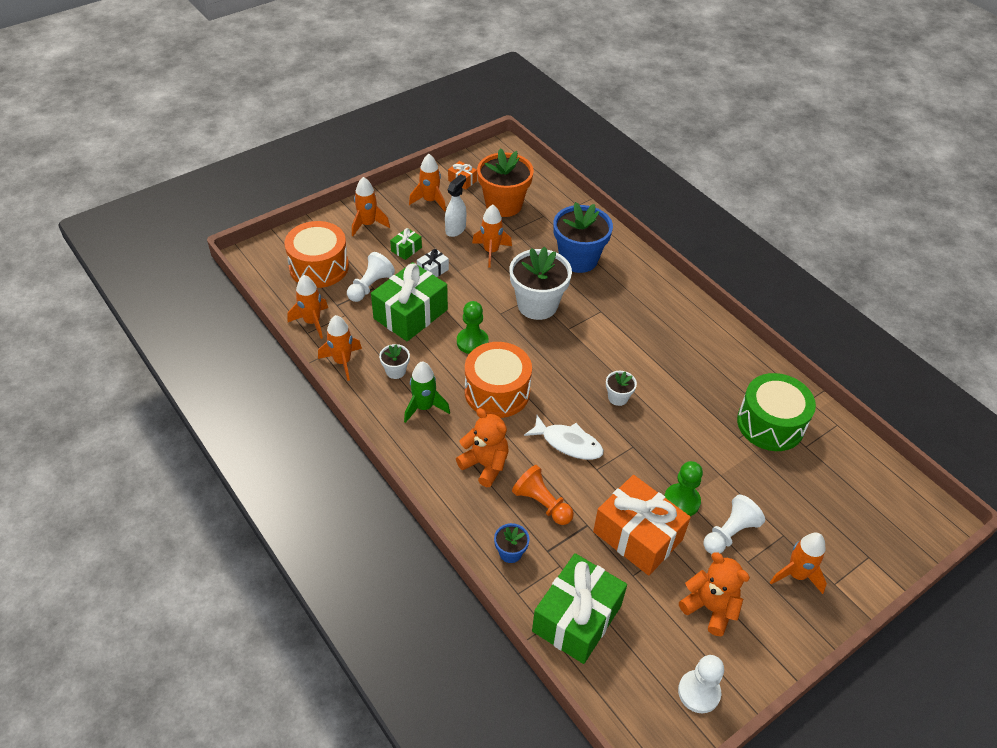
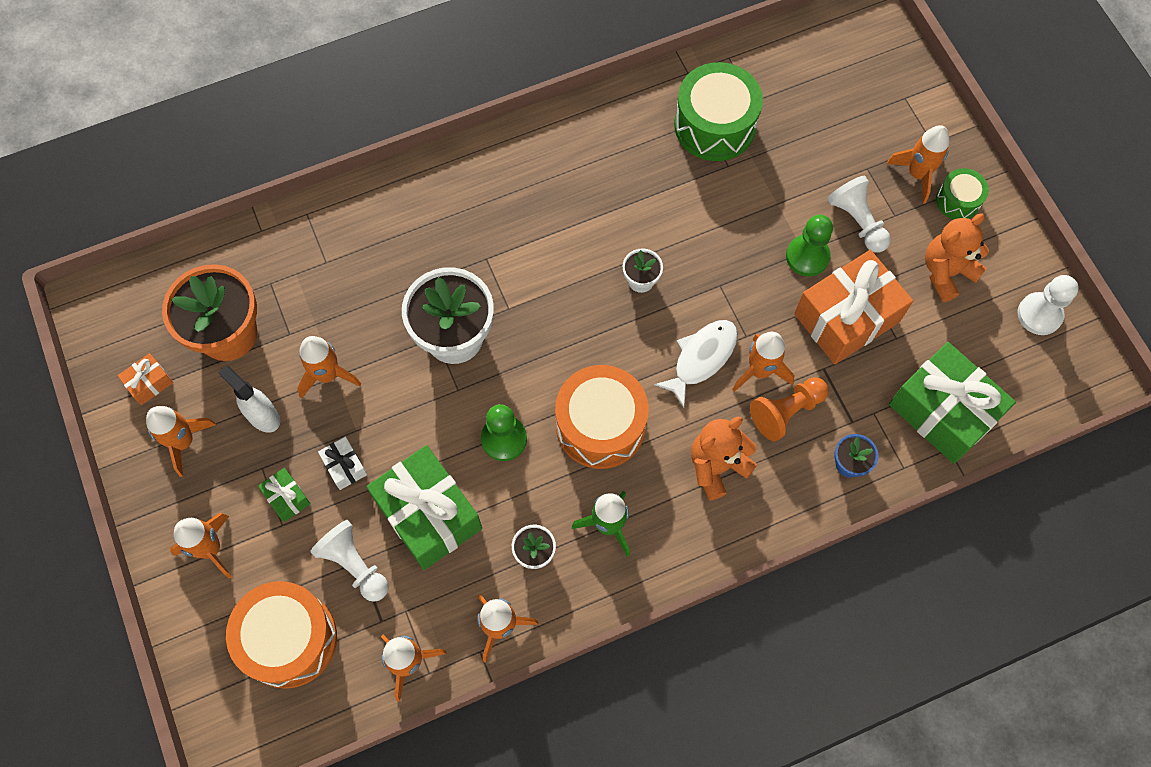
camera: 75 degrees left, 20 degrees up
blue flower pot [553,202,613,273] -> none
none -> orange rocket [732,332,794,392]
none -> green drum [936,168,989,219]

